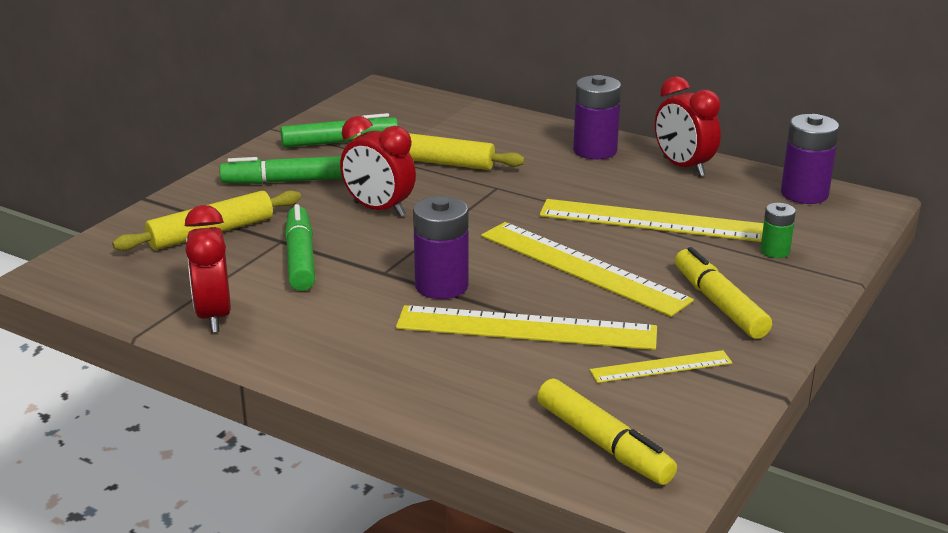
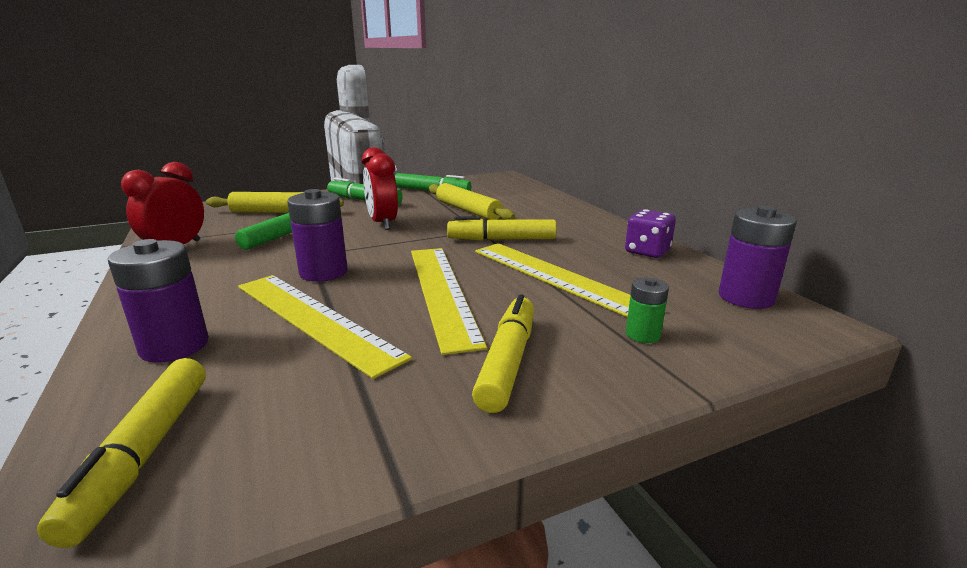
camera: 35 degrees right, 5 degrees down
purple battery [573,75,621,160] -> purple battery moved to [108,239,209,363]
yellow ruler [590,350,732,383] -> none
red clock [655,76,721,177] -> purple dice [625,209,676,258]
none -> yellow marker [447,216,557,241]

